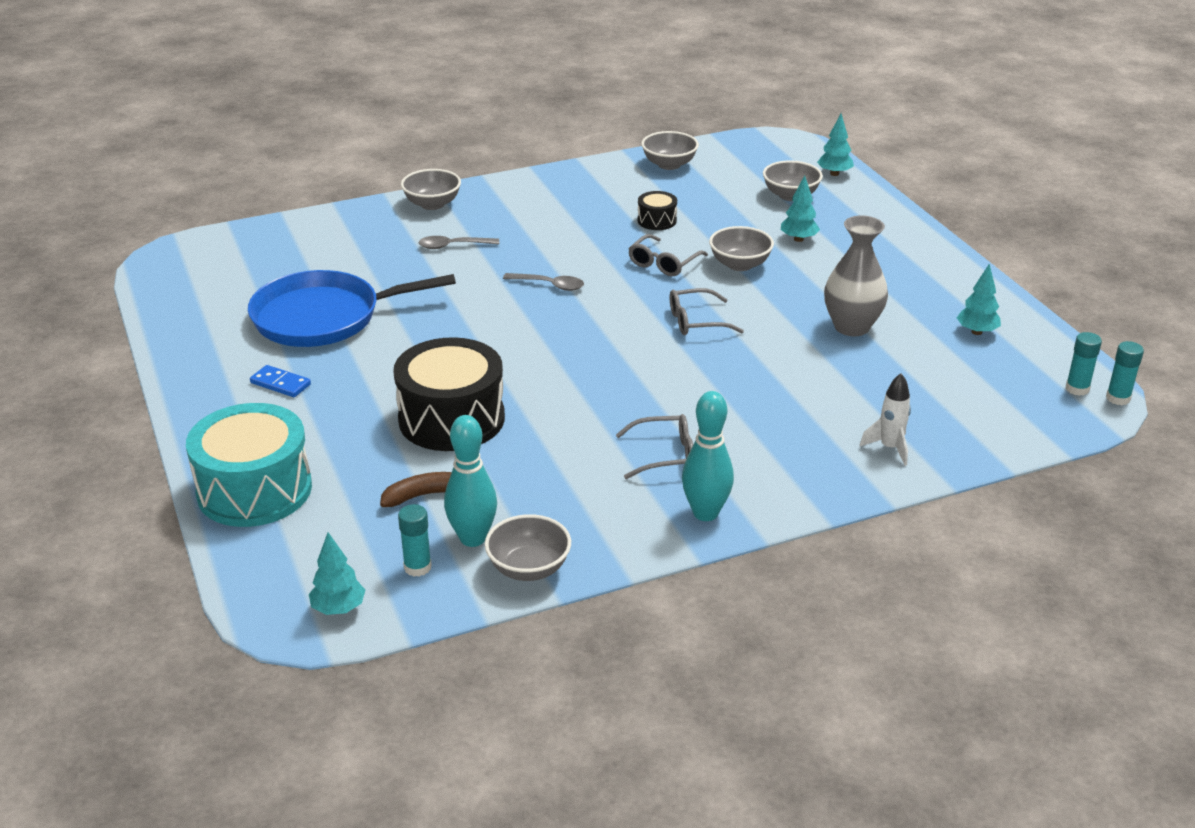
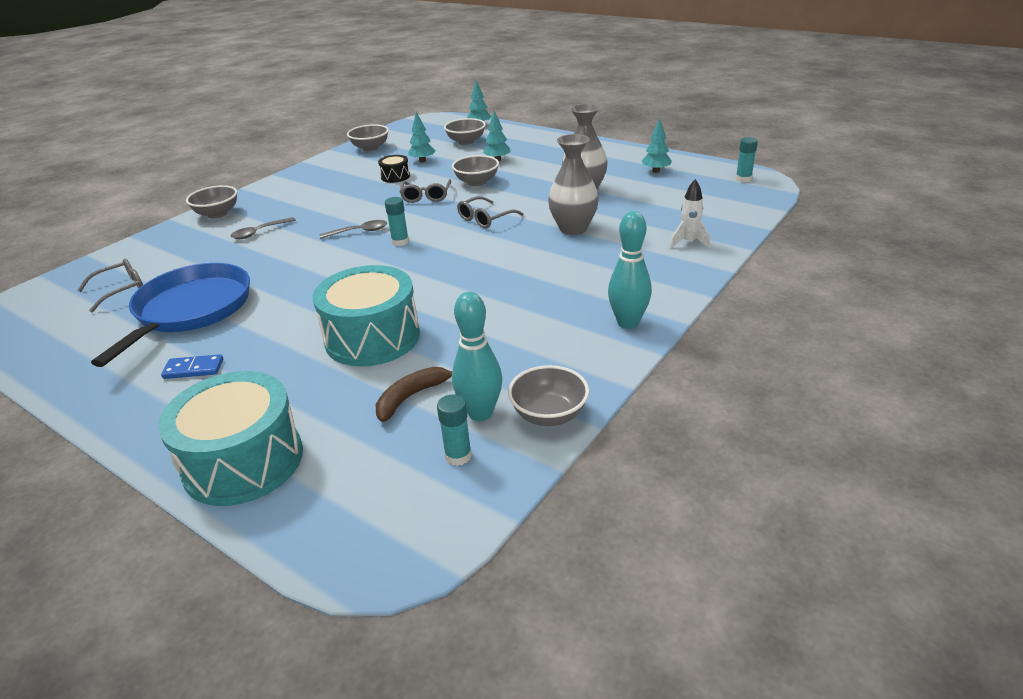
camera: 30 degrees left, 0 degrees up
blue pan [248,270,456,347] -> blue pan turned 150 degrees clockwise [91,263,250,367]
turquoise tree [309,532,365,615] -> turquoise tree moved to [408,112,435,162]
black drum [393,337,505,451] -> turquoise drum [313,265,420,367]
grey glasses [616,414,693,479] -> grey glasses moved to [77,258,143,313]
turquoise glue stick [1106,341,1144,405] -> turquoise glue stick moved to [385,197,409,246]
none -> grey vase [548,134,599,235]

